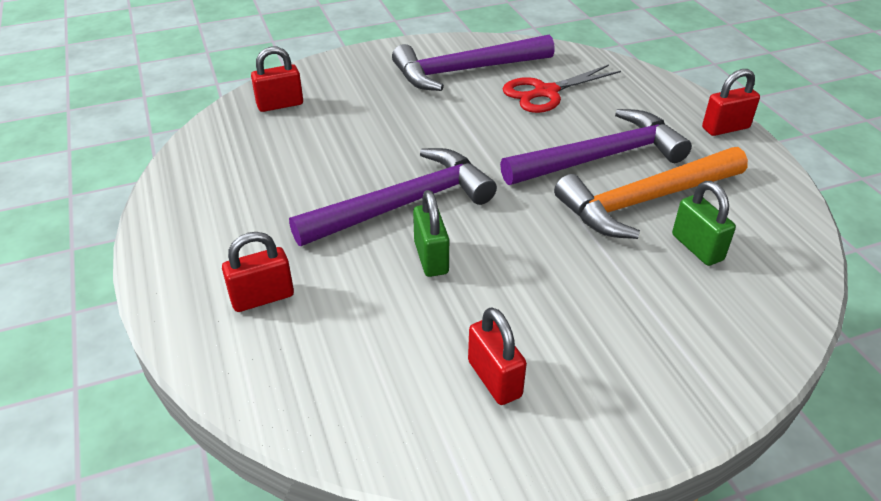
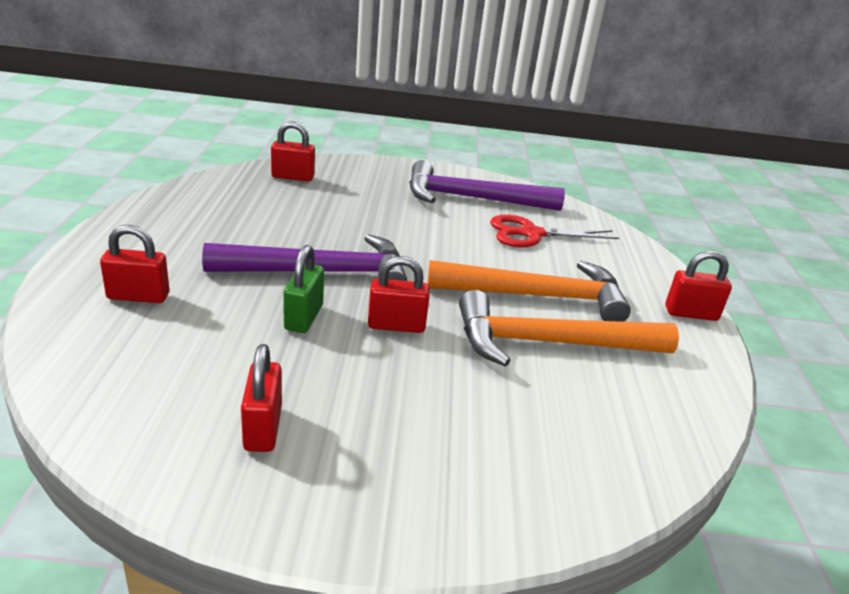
camera: 20 degrees right, 10 degrees down
purple hammer [500,109,692,185] -> orange hammer [427,260,631,322]
green padlock [672,181,736,266] -> none
none -> red padlock [368,256,430,333]

